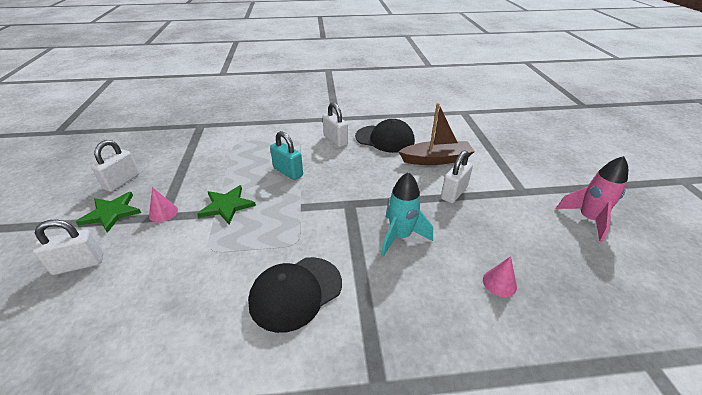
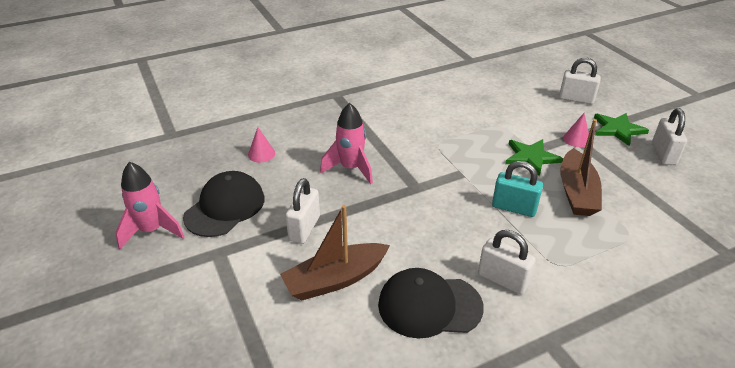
camera: 160 degrees right, 0 degrees up
white padlock [33,219,103,275] -> white padlock turned 60 degrees clockwise [559,58,601,105]
black cap [248,257,342,333] -> black cap moved to [183,171,265,237]
turquoise rocket [381,172,433,257] -> pink rocket [320,103,373,184]
none -> brown boat [560,119,602,216]

